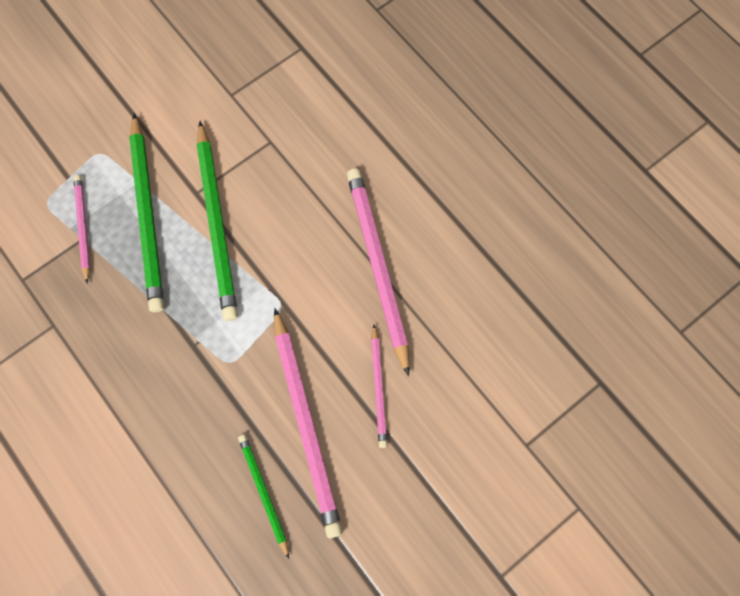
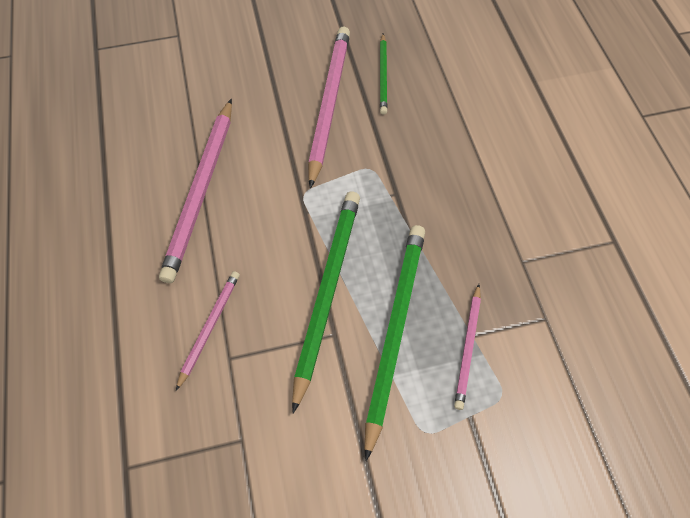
camera: 155 degrees left, 10 degrees down
pink pencil [371,325,387,448] -> pink pencil moved to [176,271,240,391]

